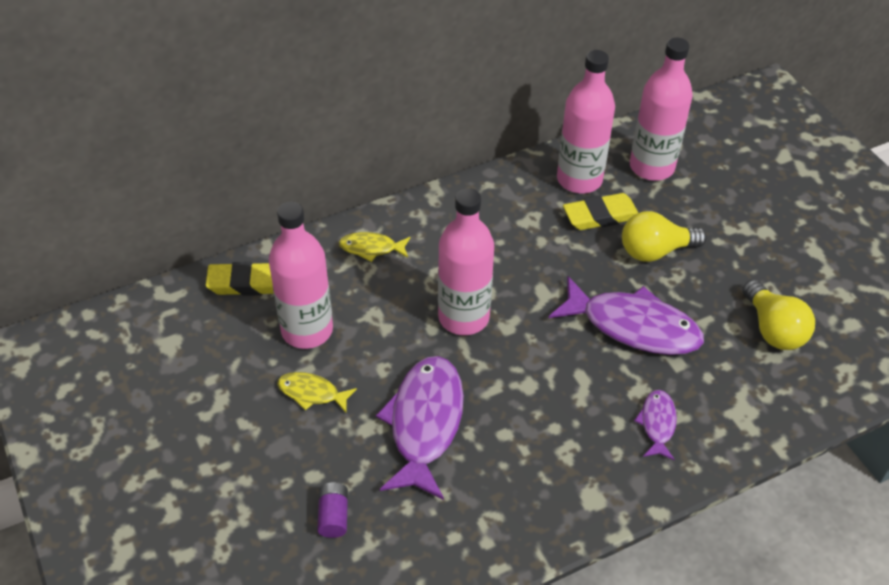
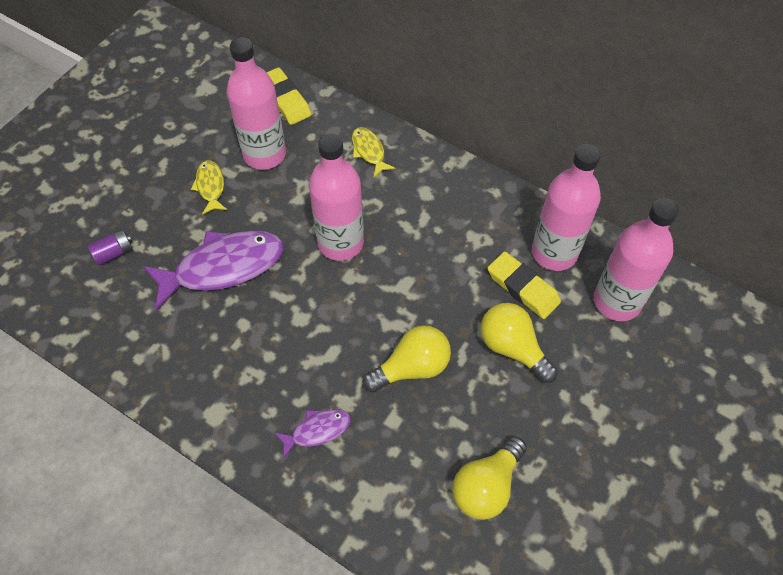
camera: 60 degrees right, 10 degrees up
purple fish [549,276,704,355] -> yellow light bulb [363,325,451,393]

